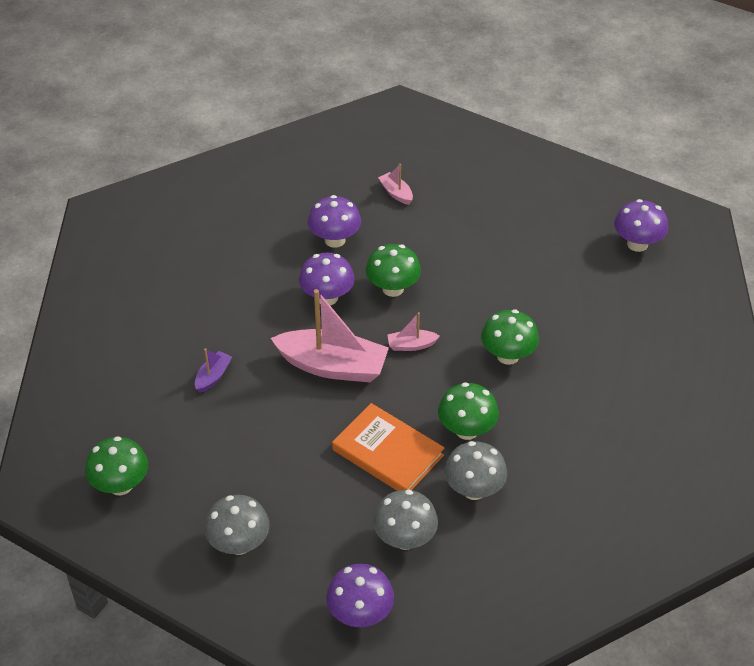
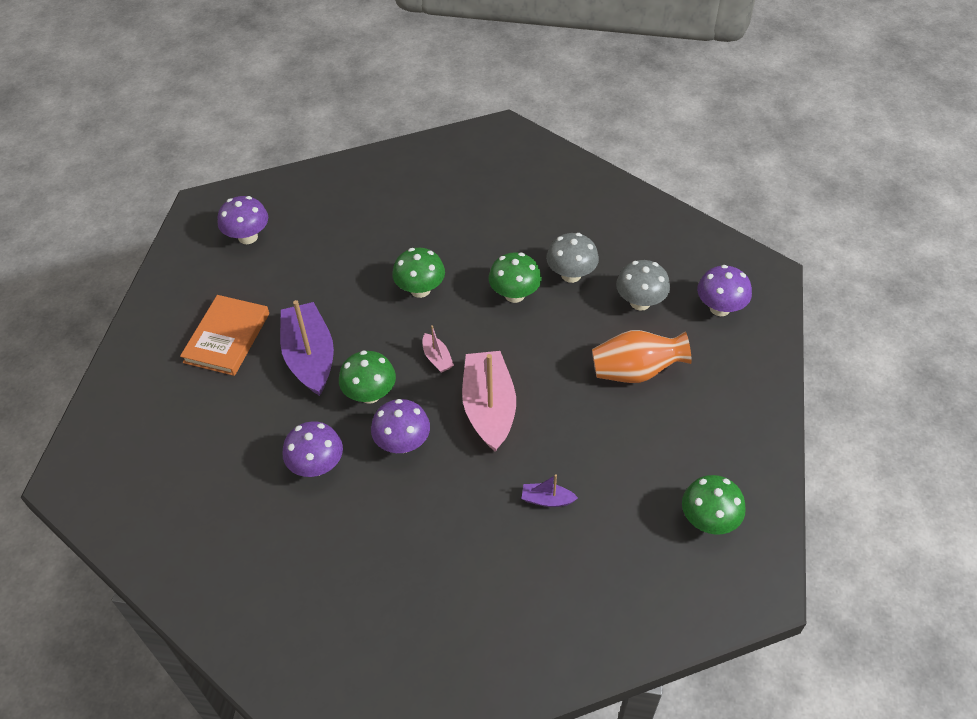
camera: 110 degrees left, 5 degrees up
grey mushroom [204,495,270,555] -> none
orange book [332,403,444,491] -> orange book moved to [180,295,269,376]
pink boat [378,164,413,205] -> none
none -> purple boat [280,300,334,396]
none -> orange vase [592,330,692,383]

